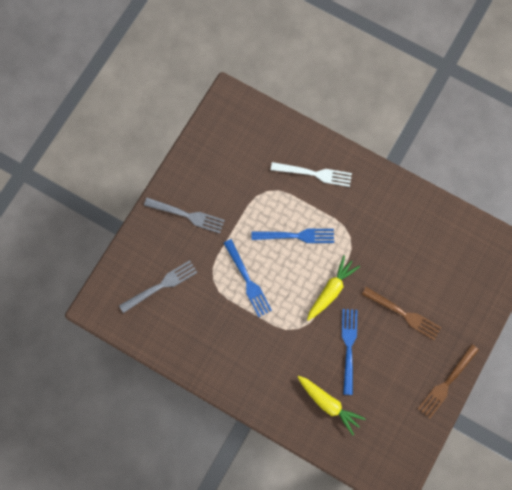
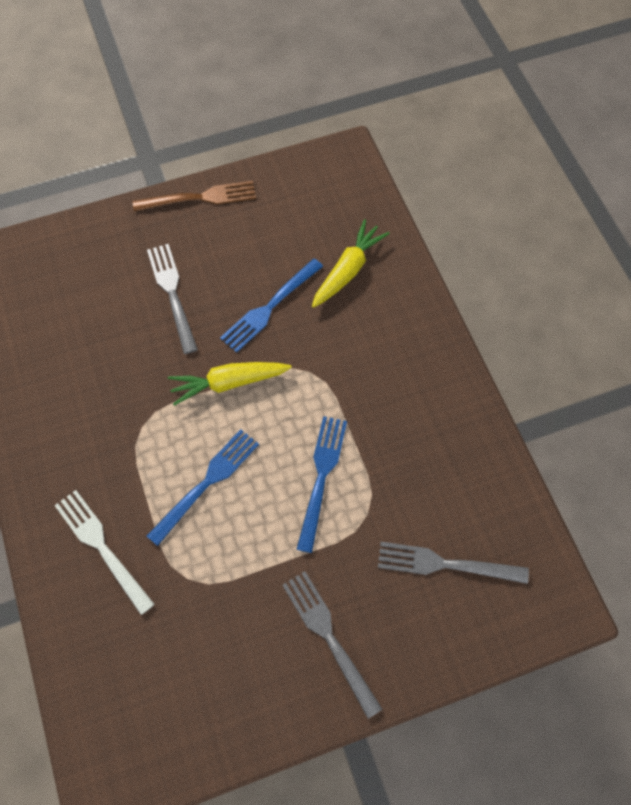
camera: 140 degrees left, 10 degrees down
blue fork [252,229,334,243] -> blue fork turned 90 degrees clockwise [147,429,259,546]
yellow carrot [298,376,365,435] -> yellow carrot turned 45 degrees clockwise [312,219,390,308]
brown fork [362,287,441,340] -> grey fork [147,244,198,354]

